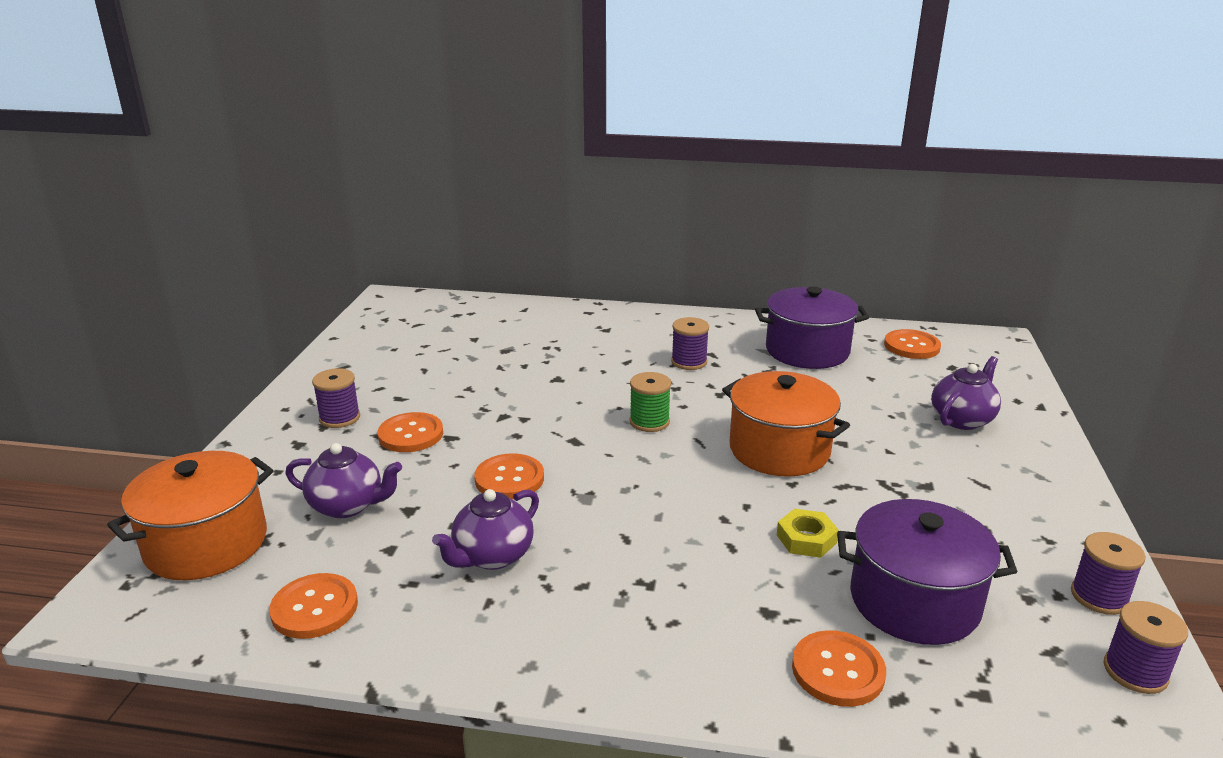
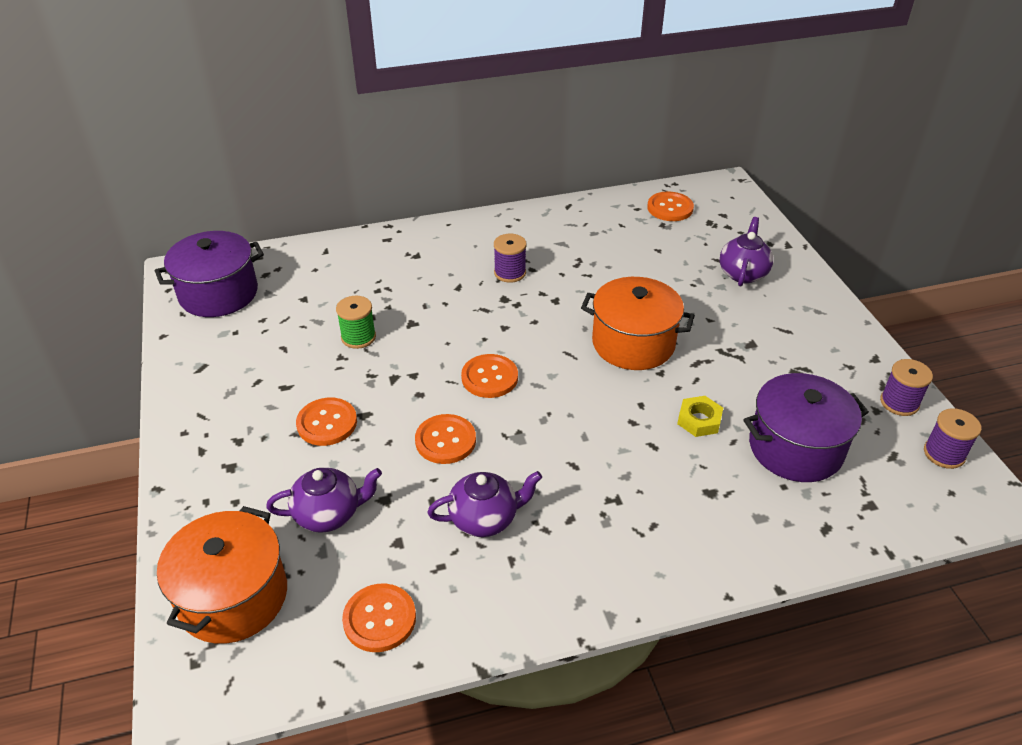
camera: 25 degrees left, 15 degrees up
purple spool [312,368,360,428] -> none
purple teapot [432,489,539,570] -> purple teapot turned 120 degrees counterclockwise [427,471,542,537]
green spool [630,372,671,432] -> green spool moved to [336,296,376,349]
purple pot [755,286,869,369] -> purple pot moved to [155,231,264,317]
orange button [792,630,886,707] -> orange button moved to [461,354,518,398]

